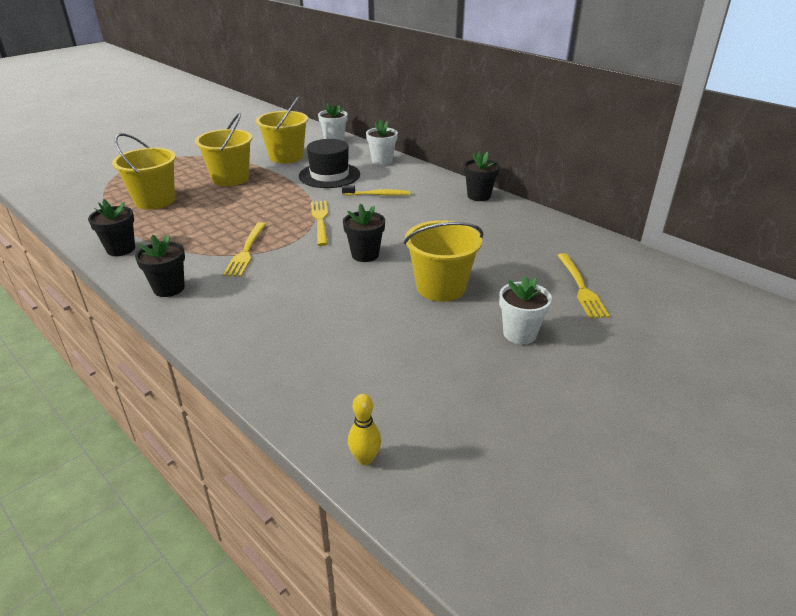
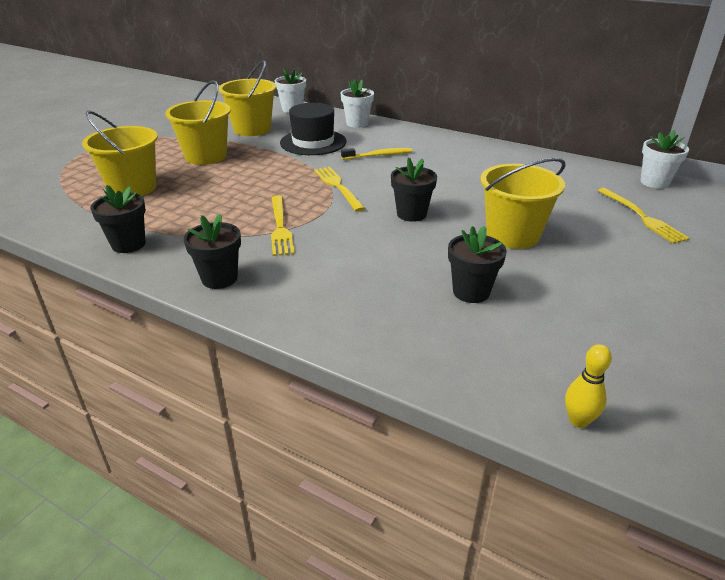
camera: 15 degrees left, 0 degrees up
black flower pot [464,151,500,201] -> black flower pot moved to [448,226,507,303]
white flower pot [499,276,552,344] -> white flower pot moved to [640,130,689,189]

